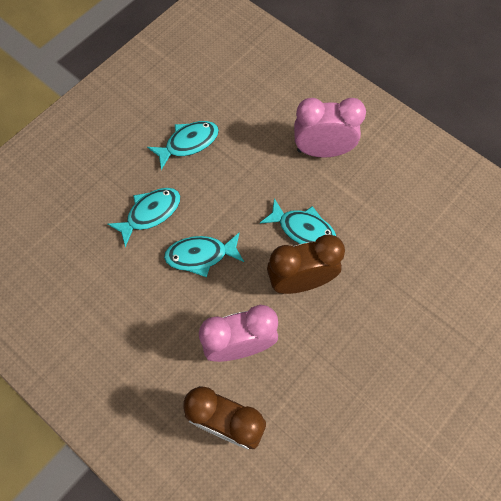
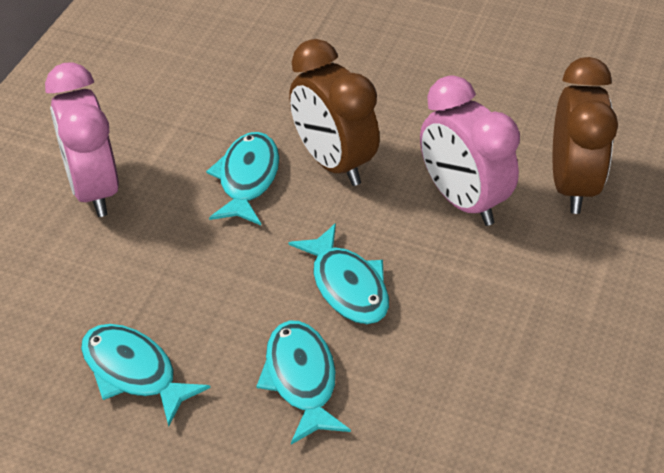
camera: 110 degrees left, 20 degrees down
turquoise fish [108,188,180,247] -> turquoise fish turned 45 degrees clockwise [256,321,351,445]

